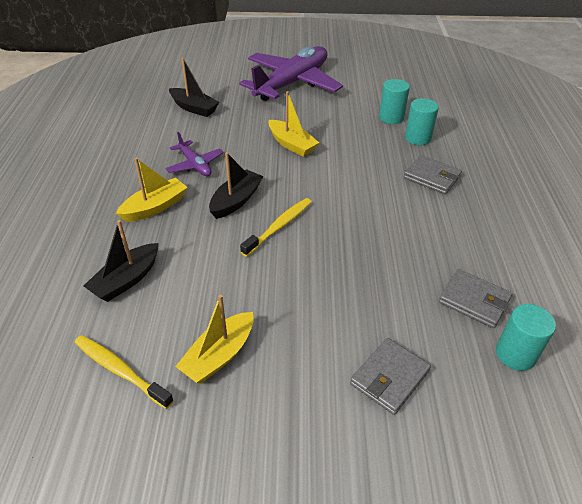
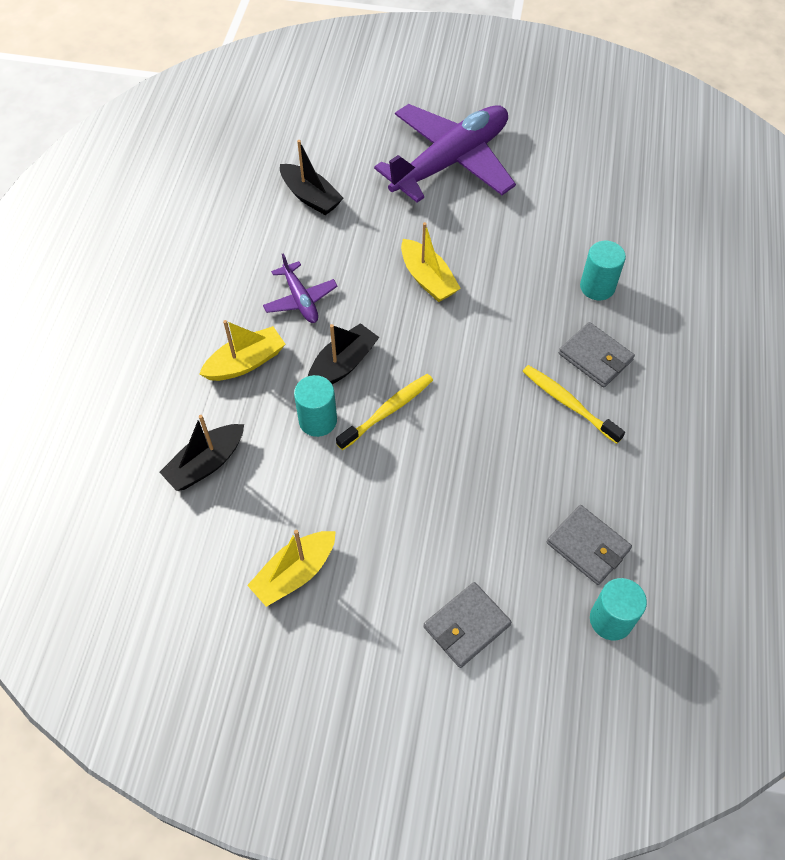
camera: 10 degrees right, 15 degrees up
yellow toothbrush [75,335,174,409] -> yellow toothbrush moved to [522,365,625,444]
turquoise cylinder [379,79,410,124] -> turquoise cylinder moved to [294,375,337,437]

